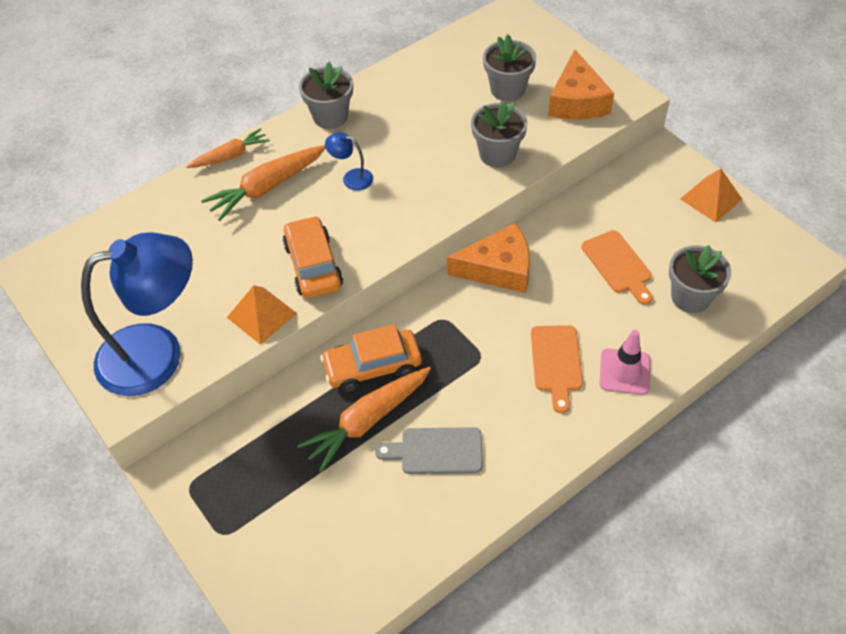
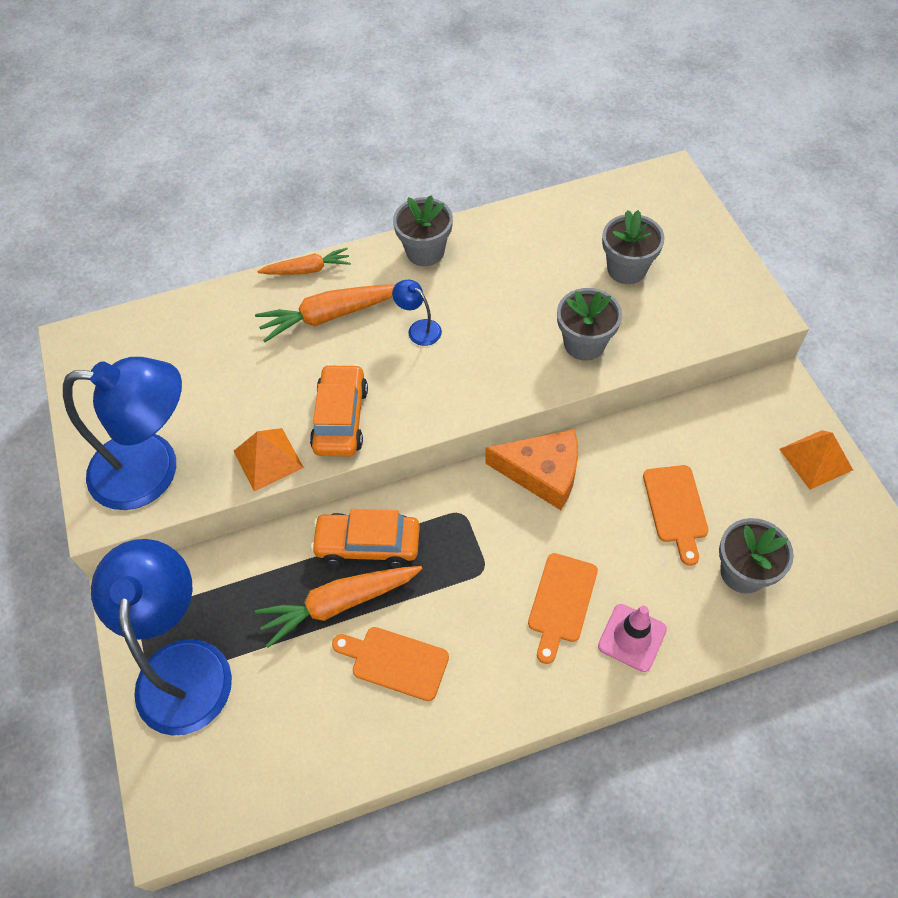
camera: 20 degrees right, 5 degrees up
grey cutting board [375,427,483,474] -> orange cutting board [332,627,449,701]
orange cheese [548,50,614,120] -> none
none -> blue lamp [91,539,232,736]

